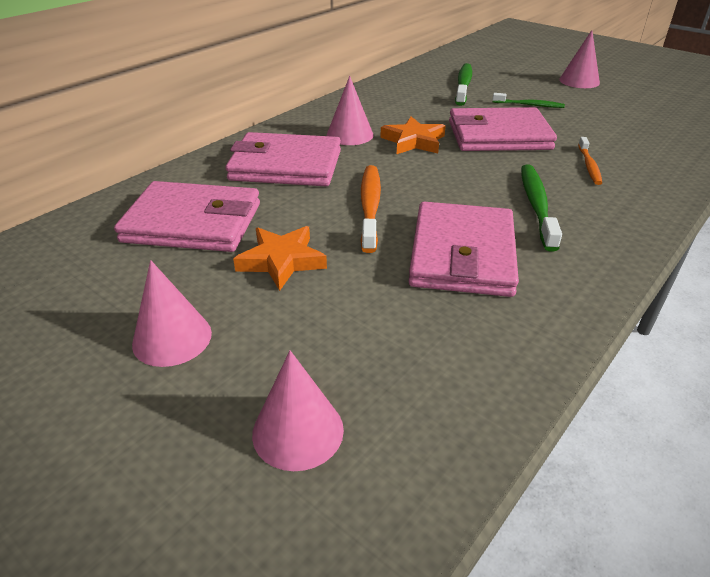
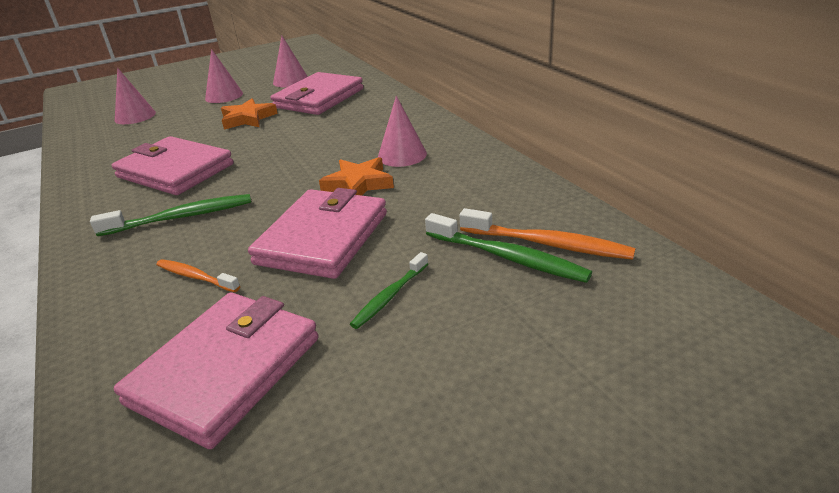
camera: 115 degrees right, 5 degrees down
pink wallet [225,132,341,186] -> pink wallet moved to [114,292,318,449]
orange toothbrush [360,165,381,253] -> orange toothbrush moved to [460,208,636,260]
green toothbrush [521,164,562,252] -> green toothbrush turned 45 degrees counterclockwise [90,194,251,236]
pink cone [559,30,600,88] -> pink cone moved to [273,36,308,87]

